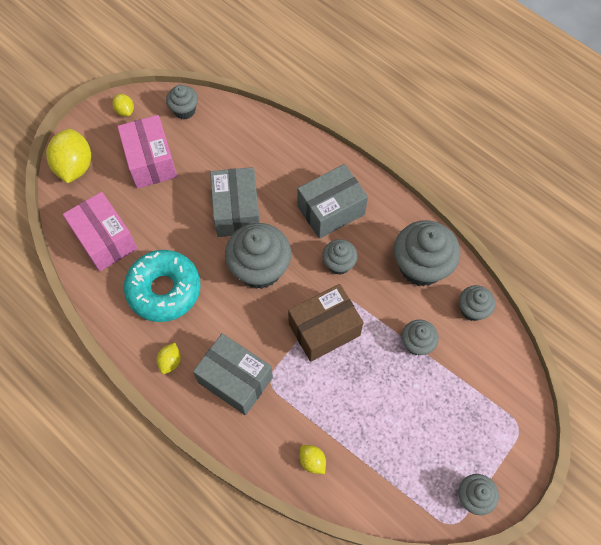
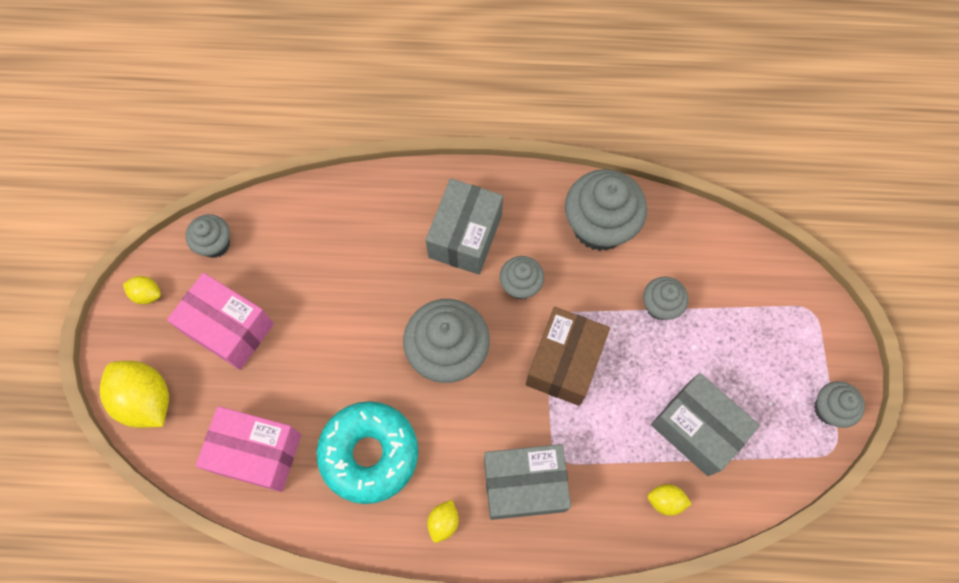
camera: 40 degrees left, 5 degrees up
yellow lemon [156,343,181,374] -> yellow lemon turned 45 degrees clockwise [427,500,459,543]
grey box [210,167,260,237] -> grey box moved to [651,373,760,476]
grey cupcake [459,285,495,321] -> none

